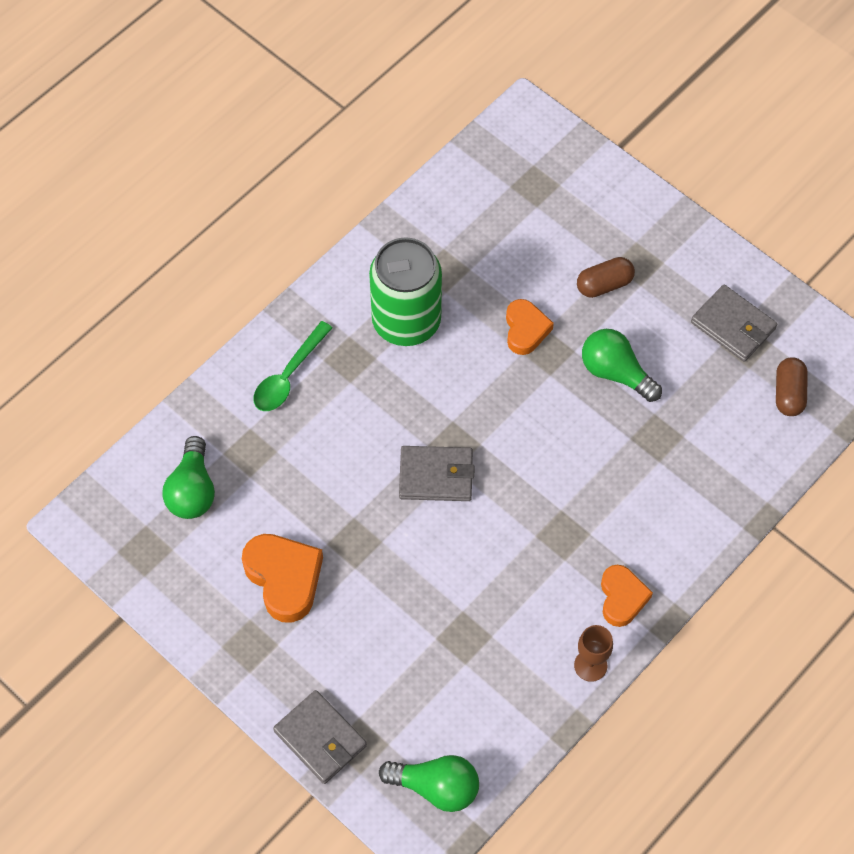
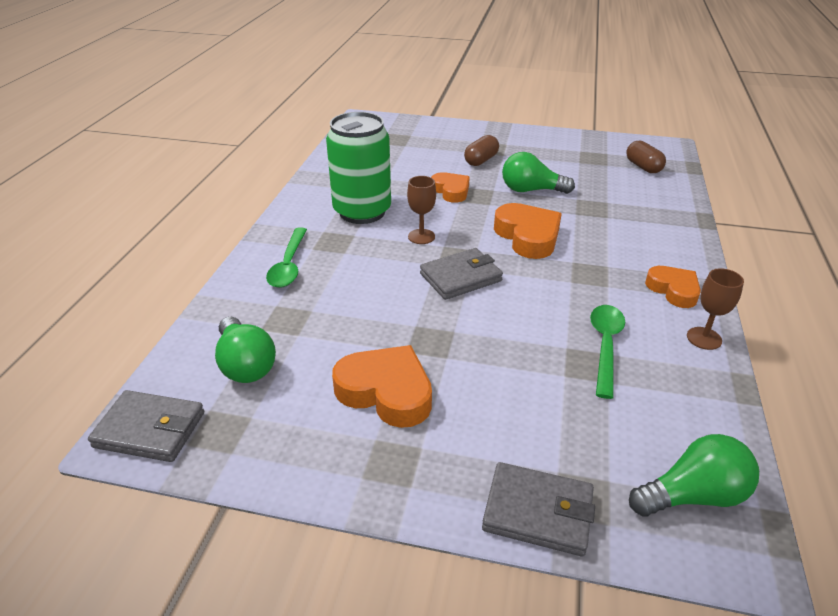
camera: 30 degrees left, 25 degrees down
grey wallet [691,284,777,362] -> grey wallet moved to [88,390,204,462]
none -> brown goblet [407,176,436,244]
none -> orange heart [494,203,562,259]
none -> green spoon [590,305,625,399]

